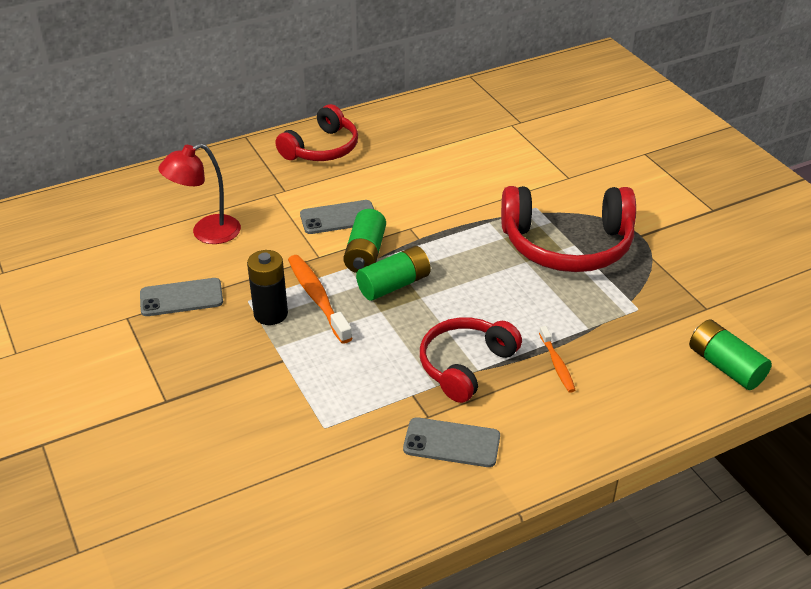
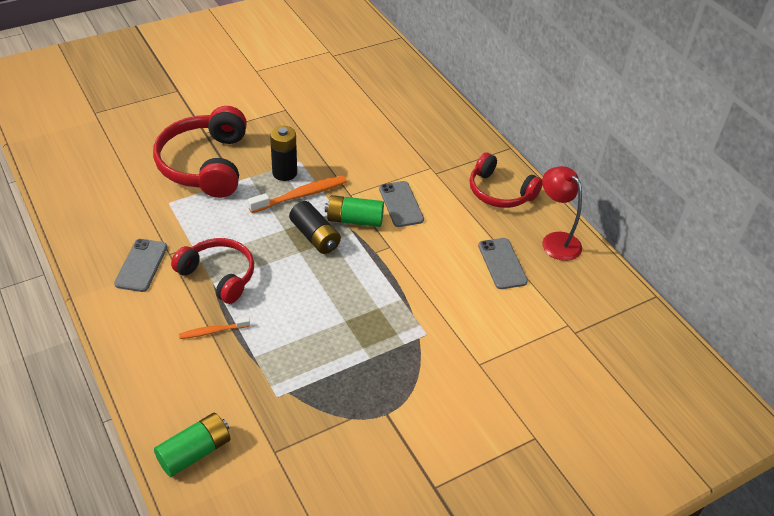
camera: 85 degrees right, 5 degrees up
grey phone [140,278,223,316] -> grey phone moved to [478,238,528,289]
red lamp [158,143,241,244] -> red lamp moved to [542,166,582,261]
green battery [356,246,431,301] -> black battery [289,201,341,254]
red headphones [501,186,636,272] -> red headphones moved to [153,106,247,198]

